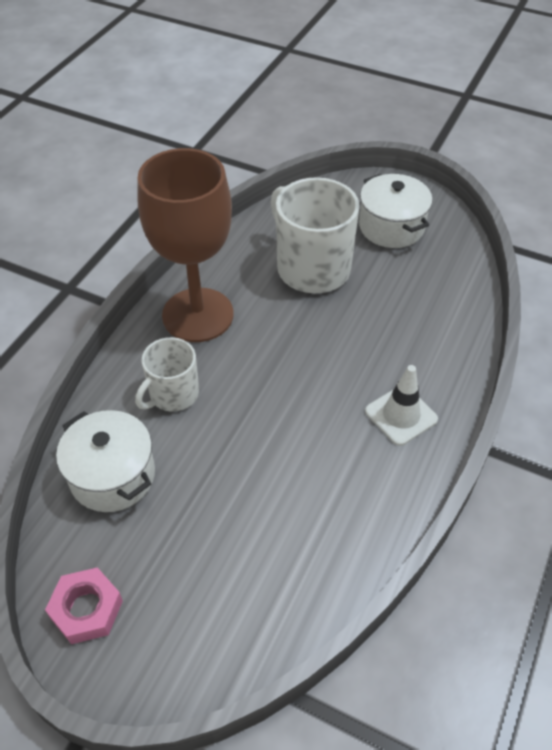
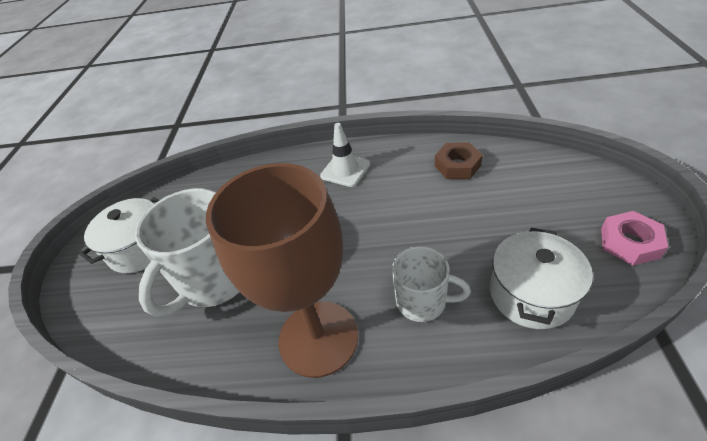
camera: 110 degrees left, 5 degrees down
none -> brown nut [435,142,483,179]

